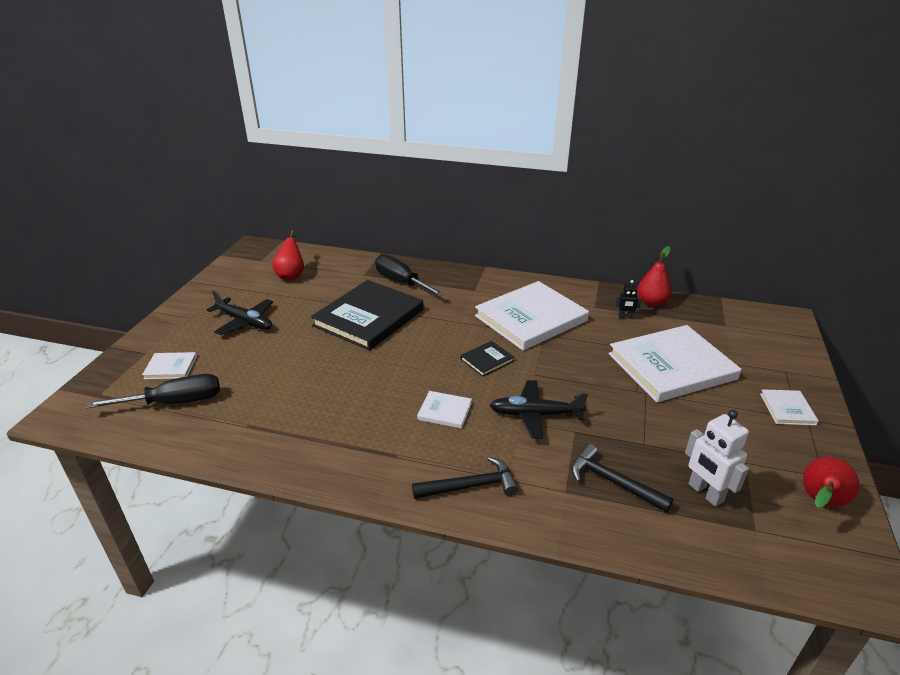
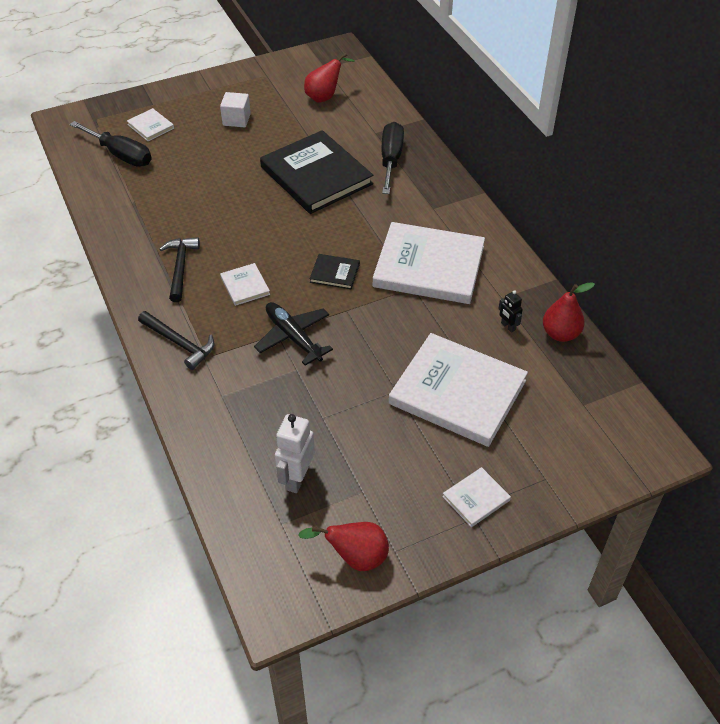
camera: 50 degrees right, 15 degrees up
black plane [207,290,273,335] -> white cube [220,92,251,127]
black book [311,280,424,351] -> black book turned 60 degrees clockwise [260,130,373,214]
black hammer [571,444,673,512] -> black hammer moved to [159,237,200,302]

